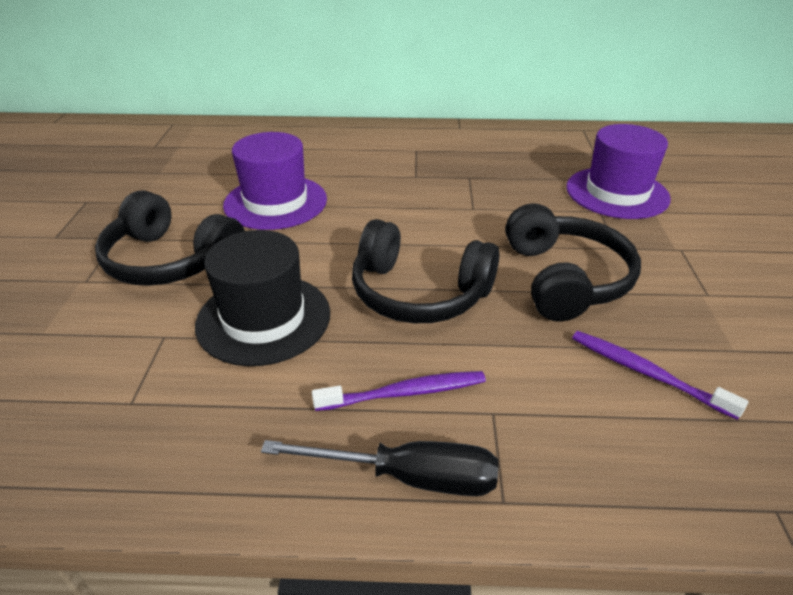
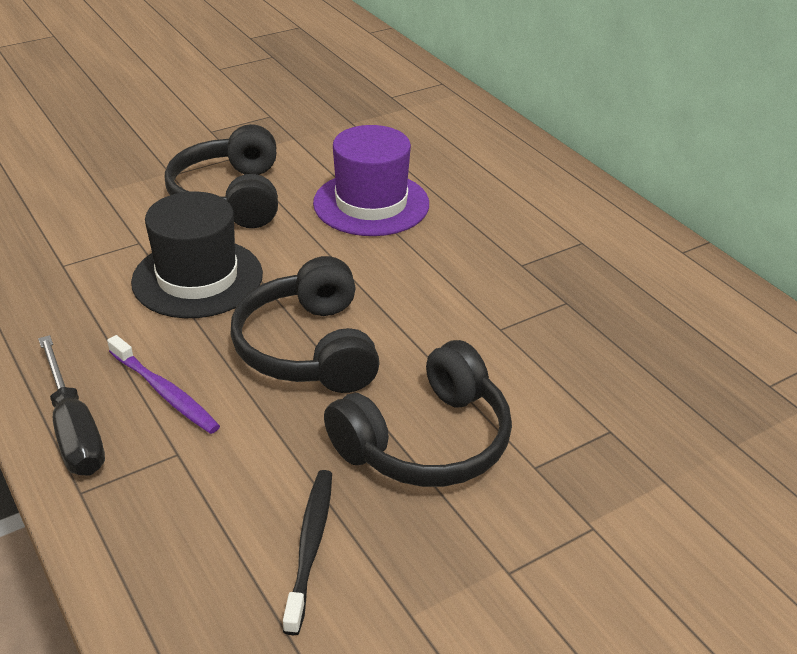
camera: 55 degrees right, 0 degrees up
purple hat [566,124,671,219] -> none
purple toothbrush [572,331,749,420] -> black toothbrush [283,470,332,635]

